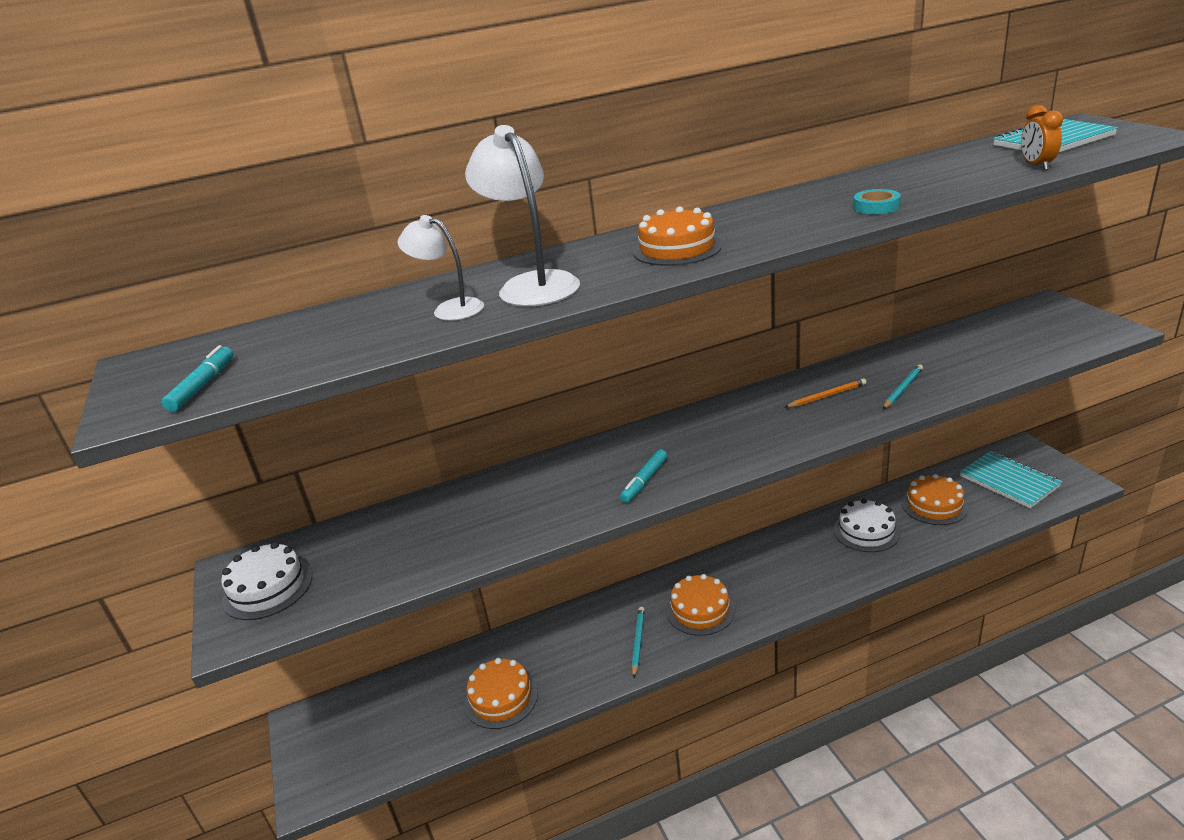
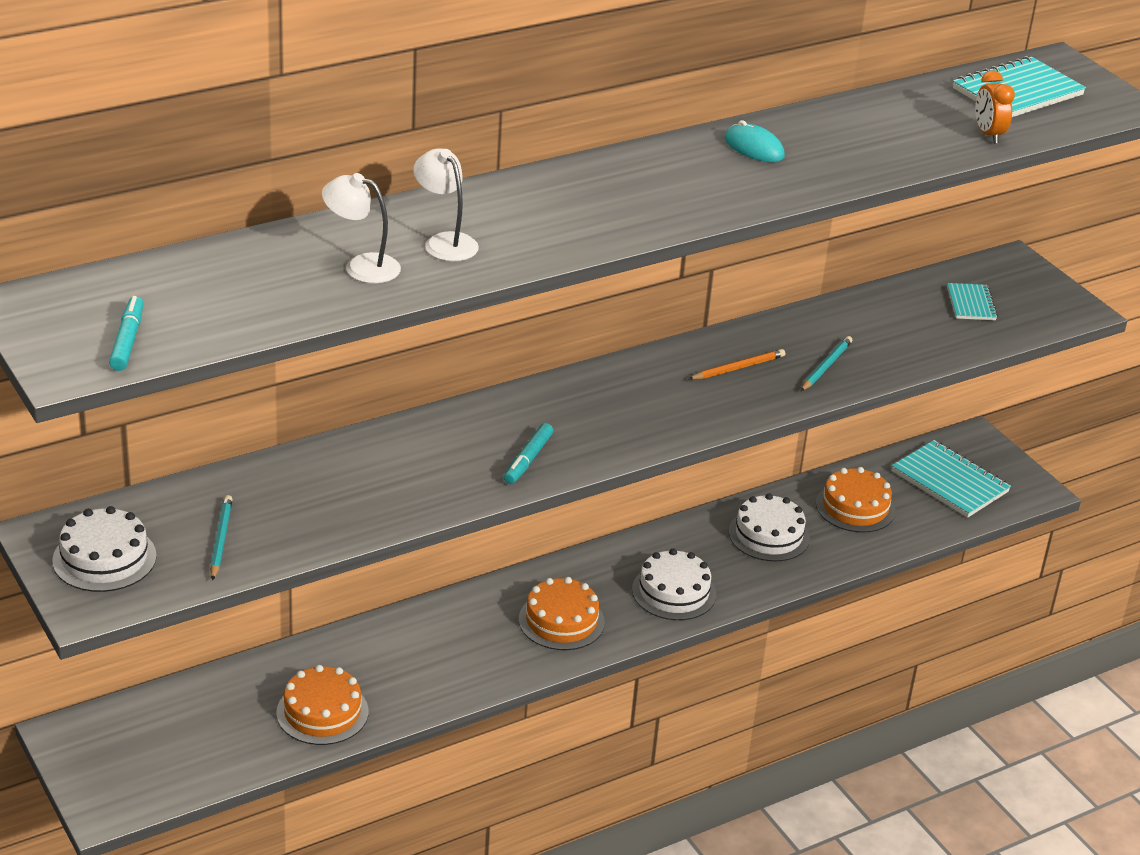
camera: 15 degrees left, 5 degrees up
white lamp [465,125,580,307] -> white lamp [413,148,479,261], size x0.61
turquoise pencil [632,607,645,678] -> turquoise pencil moved to [210,495,233,581]
orange cake [633,207,722,266] -> none
turquoise tape [853,189,901,214] -> none
none -> white cake [632,549,716,620]
none -> turquoise mouse [725,120,785,162]
none -> turquoise notebook [947,283,998,320]

